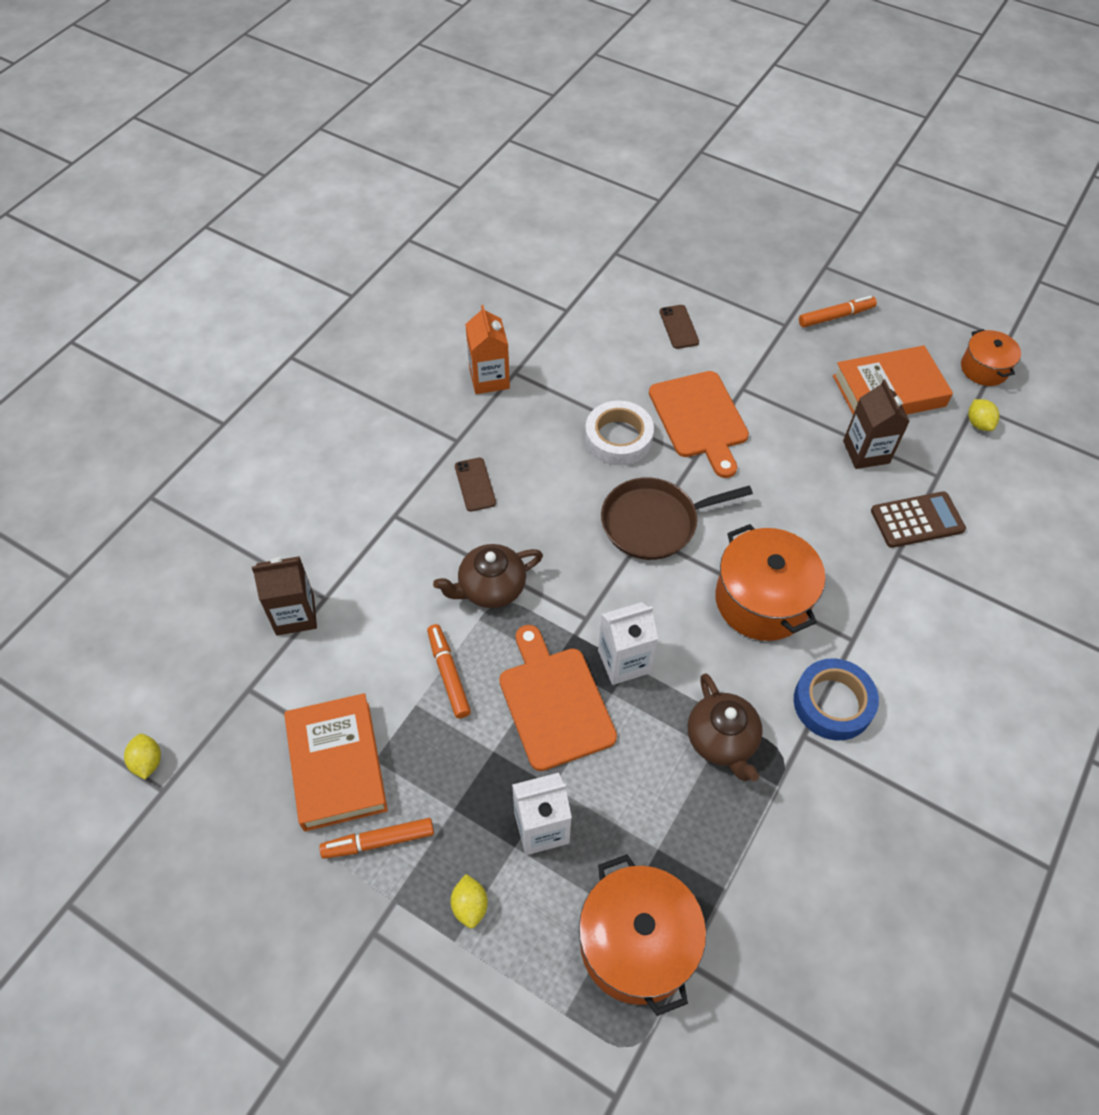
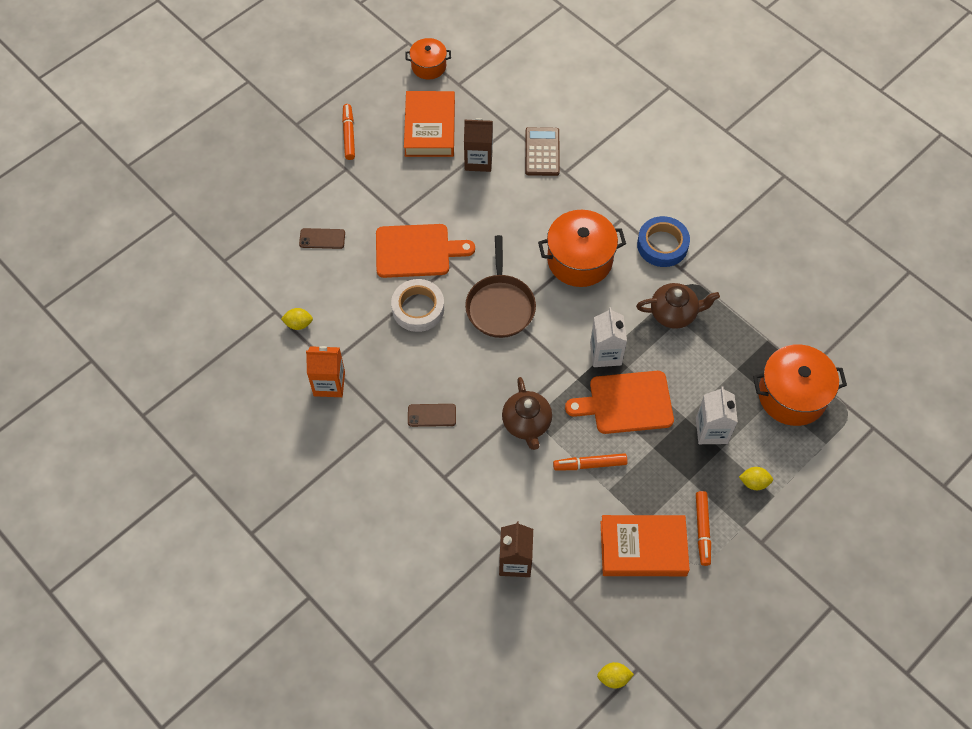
camera: 75 degrees left, 5 degrees up
yellow lemon [968,399,1000,431] -> yellow lemon moved to [281,308,313,330]

